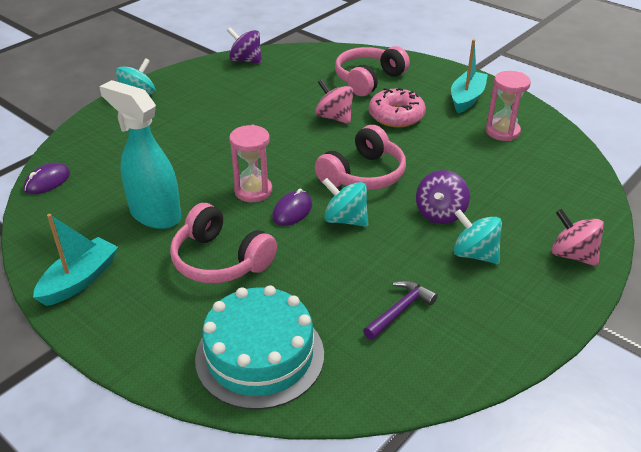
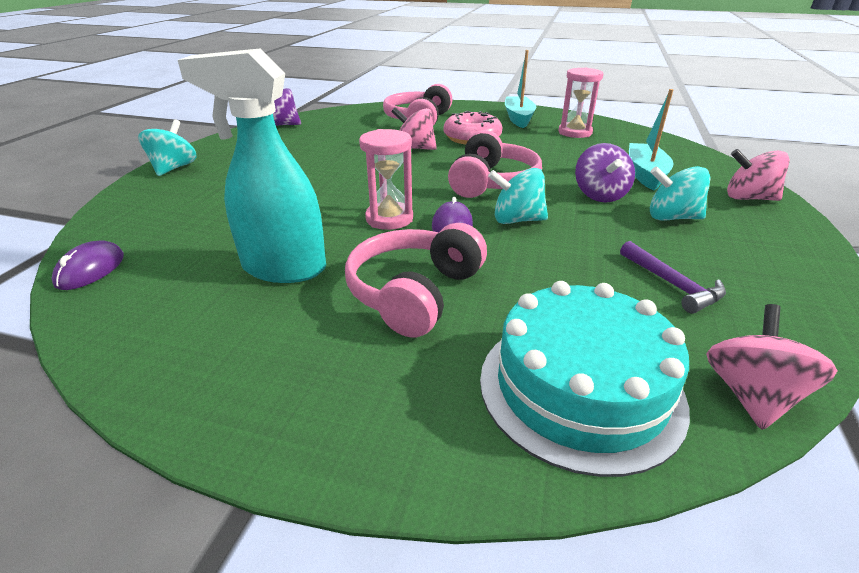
camera: 25 degrees left, 5 degrees down
turquoise boat [33,214,118,306] -> turquoise boat moved to [629,89,674,190]
pink headphones [170,203,277,283] -> pink headphones turned 105 degrees clockwise [345,223,487,337]
purple hammer [363,280,438,340] -> purple hammer turned 135 degrees clockwise [620,241,726,314]
none -> pink spinning top [706,304,838,430]

